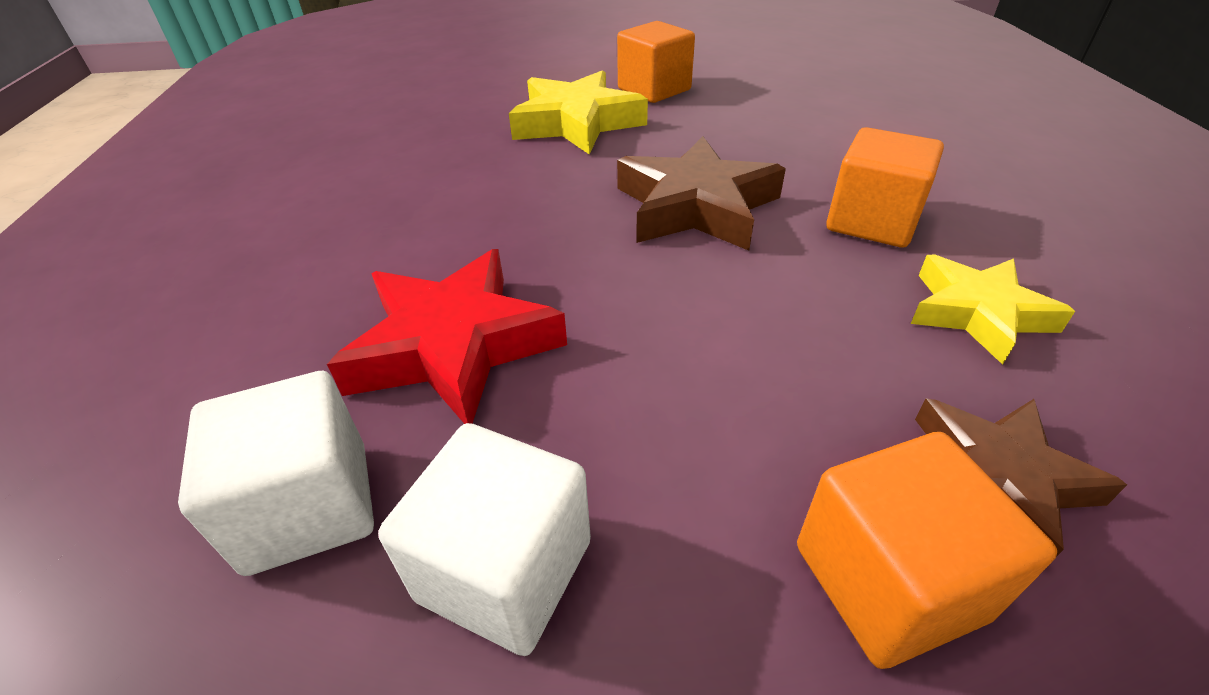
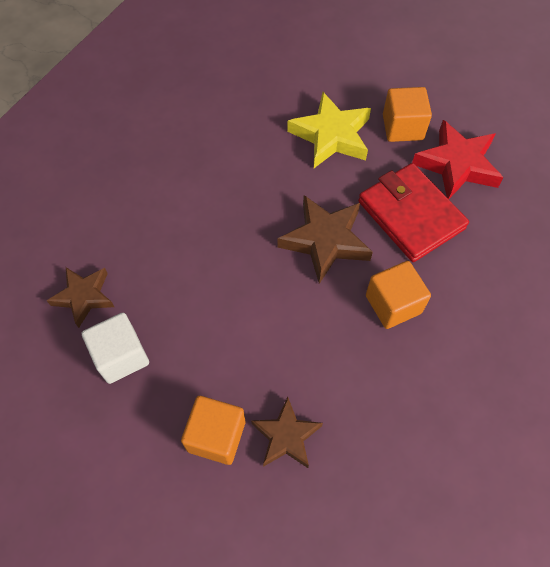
camera: 35 degrees right, 20 degrees up
white cube [178,371,374,576] -> brown star [47,267,114,328]
red star [327,249,567,424] -> red star moved to [412,120,503,199]
yellow star [911,254,1075,365] -> none
none -> red wallet [358,163,469,262]

